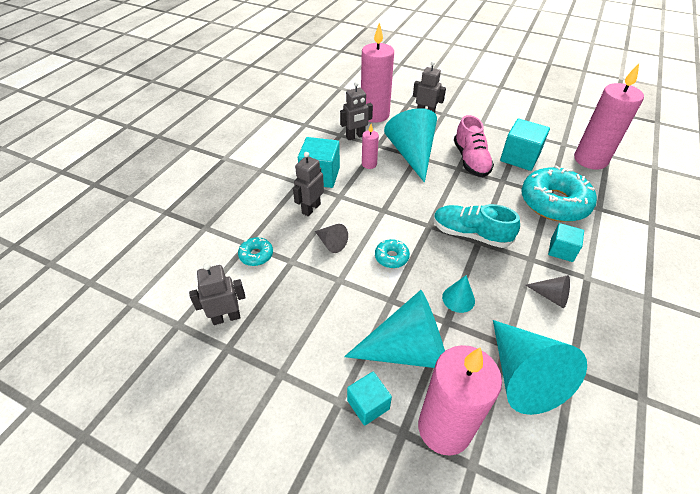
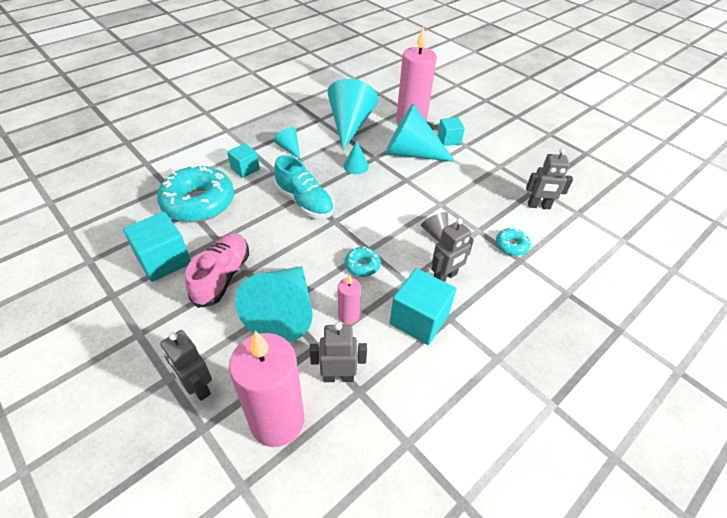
camera: 160 degrees left, 0 degrees up
turquoise donut [375,239,410,268] -> turquoise donut moved to [345,247,381,277]
grey cone [525,275,570,308] -> turquoise cone [274,127,300,159]
pink candle [574,63,644,170] -> none

